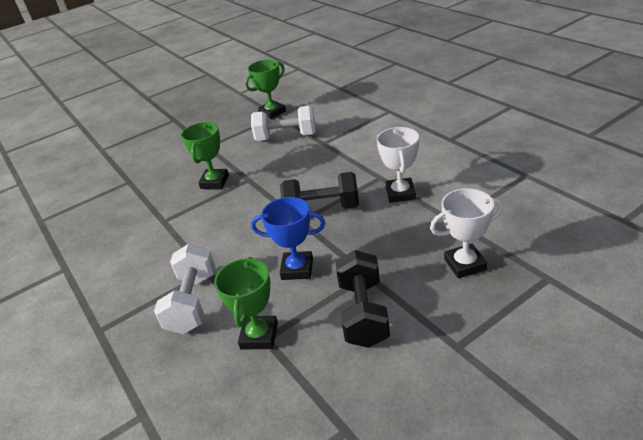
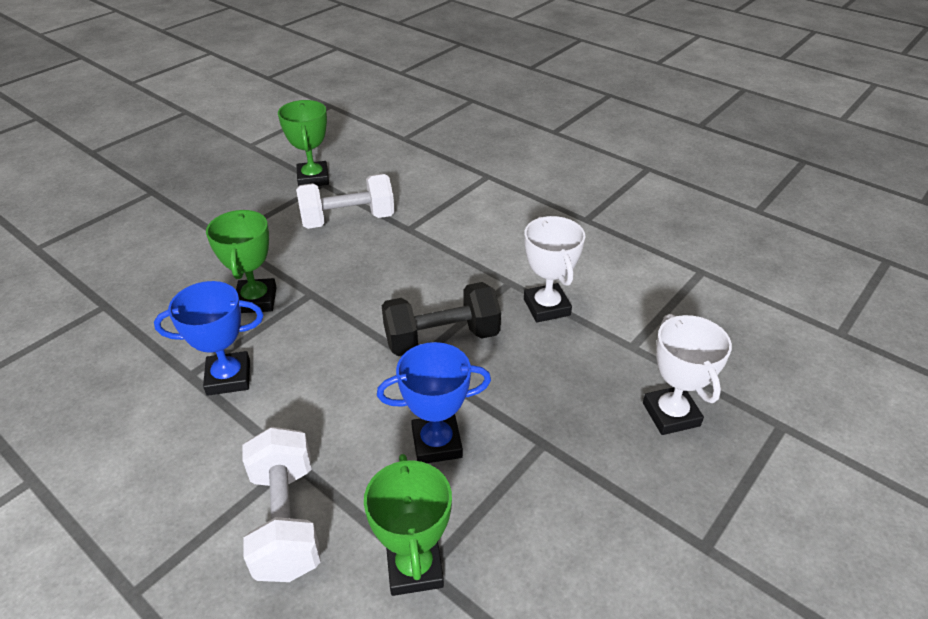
camera: 20 degrees left, 5 degrees up
green trophy [245,60,286,119] -> green trophy turned 45 degrees counterclockwise [278,100,329,187]
black dumbbell [335,250,390,348] -> none
white trophy [430,188,503,279] -> white trophy turned 75 degrees counterclockwise [643,314,732,435]
none -> blue trophy [154,281,264,396]

